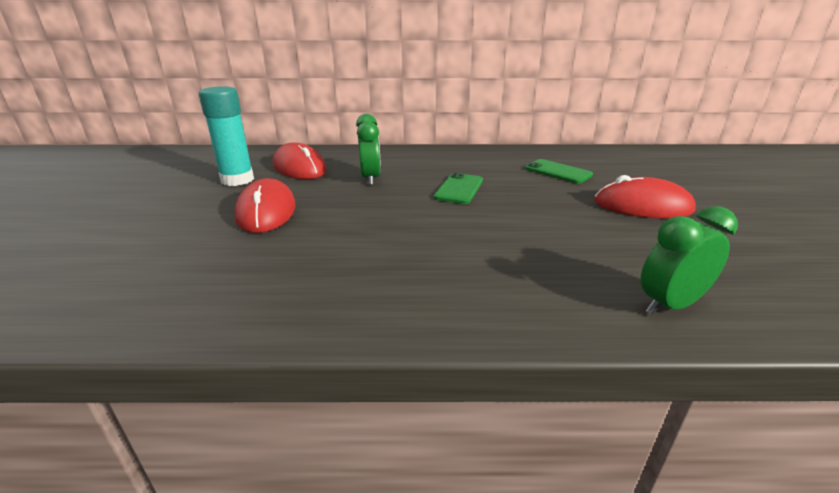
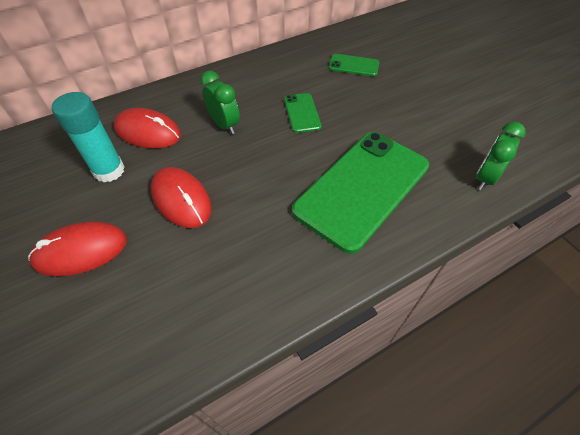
camera: 30 degrees left, 25 degrees up
red mouse [594,175,696,219] -> red mouse moved to [28,222,127,276]
none -> green phone [292,132,429,254]

